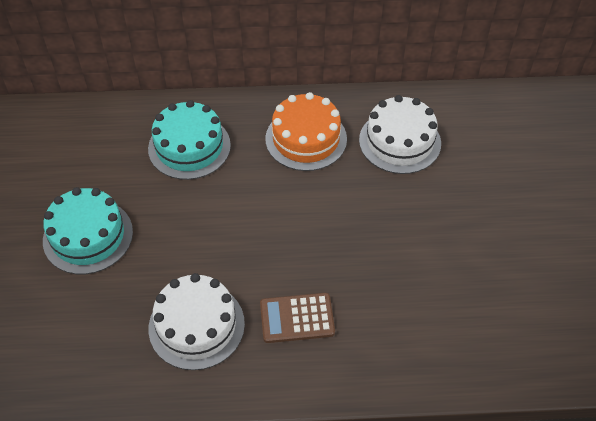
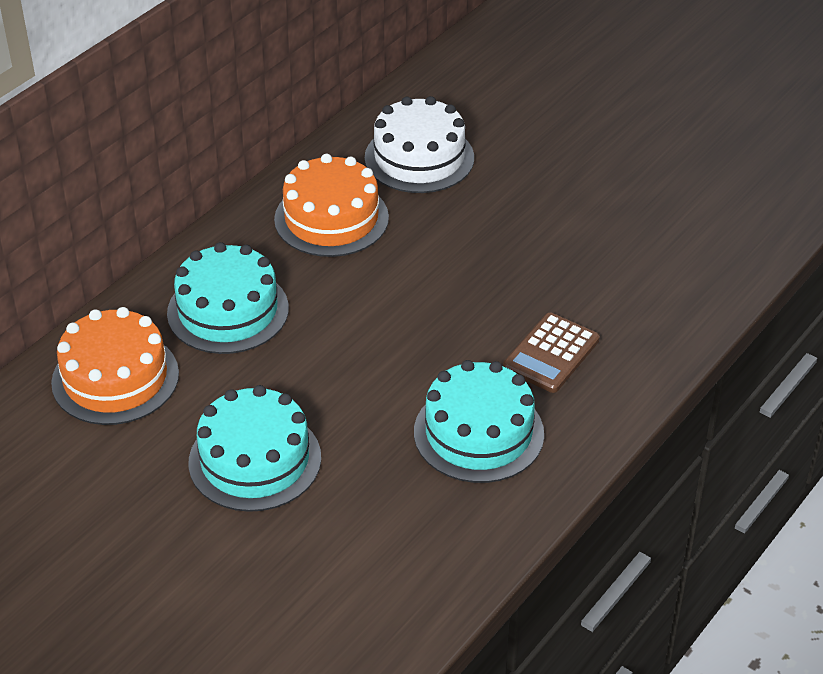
camera: 50 degrees left, 10 degrees down
white cake [149,273,245,370] -> turquoise cake [414,360,544,483]
none -> orange cake [51,307,179,425]

